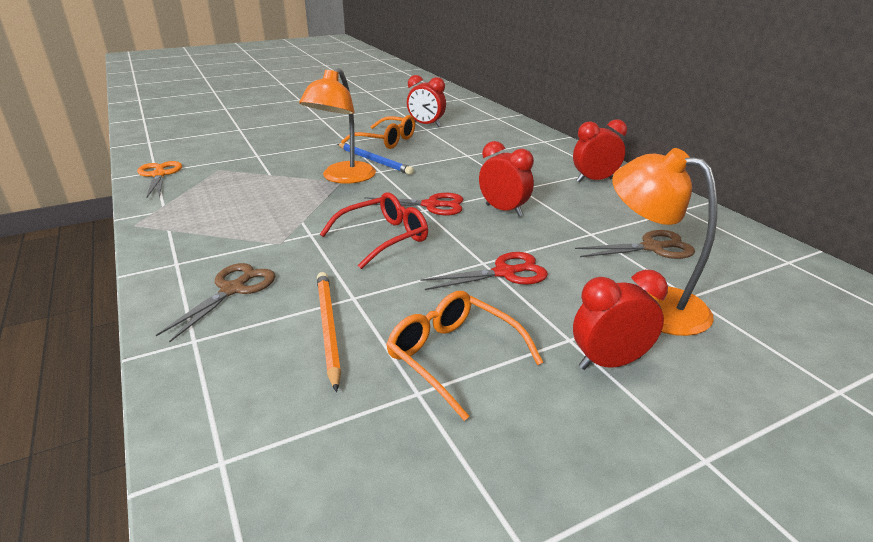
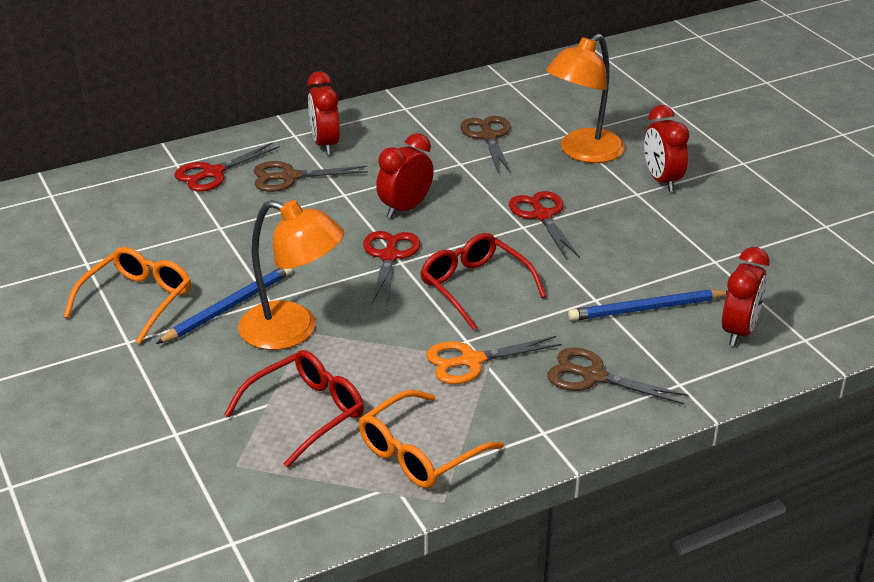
camera: 90 degrees left, 5 degrees up
orange scissors [137,161,182,198] -> orange scissors moved to [426,336,562,384]
orange pencil [317,272,341,392] -> blue pencil [568,289,727,321]
orange glasses [386,291,543,421] -> orange glasses moved to [359,390,504,488]
red clock [407,75,446,127] -> red clock moved to [722,247,770,346]
none -> red scissors [174,143,280,192]
none -> red glasses [224,350,364,468]
none -> brown scissors [254,161,368,192]

